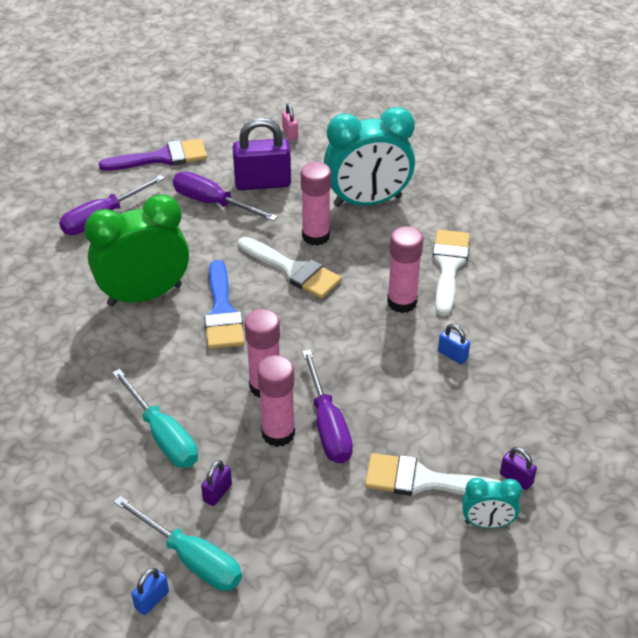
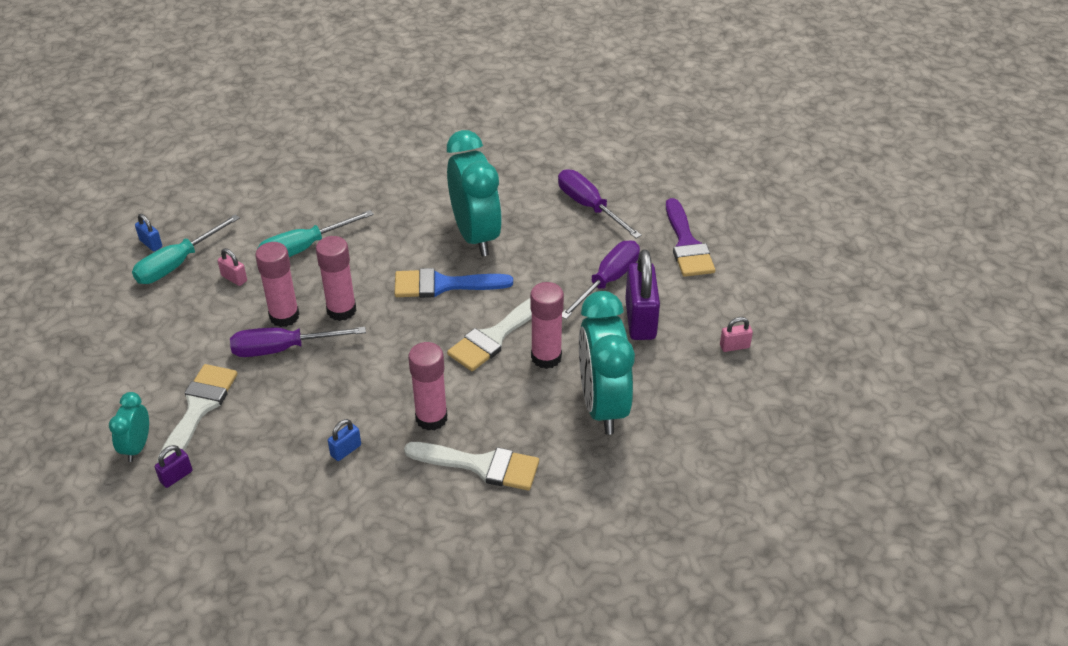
camera: 95 degrees right, 0 degrees up
green clock [84,194,189,307] -> turquoise clock [447,130,502,256]
purple padlock [201,460,232,506] -> pink padlock [218,248,247,286]

